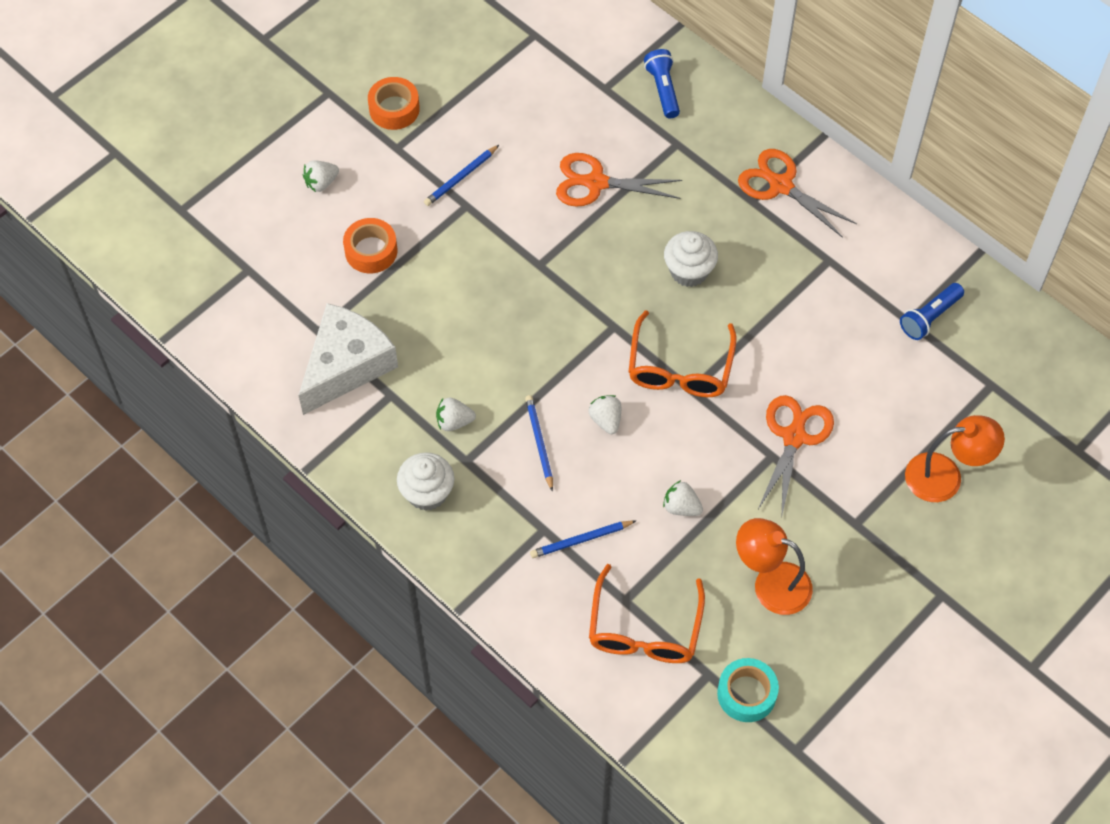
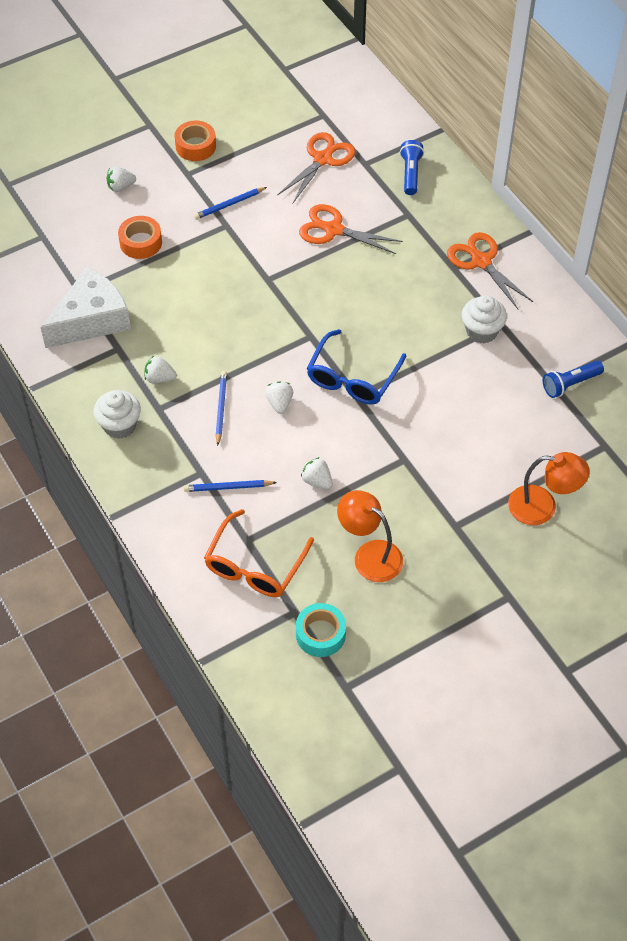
camera: 15 degrees right, 5 degrees down
orange glasses [629,310,736,397] -> blue glasses [307,329,406,405]
white cupcake [664,231,718,287] -> white cupcake moved to [462,295,507,344]
orange scissors [758,395,834,514] -> orange scissors moved to [277,132,355,203]

